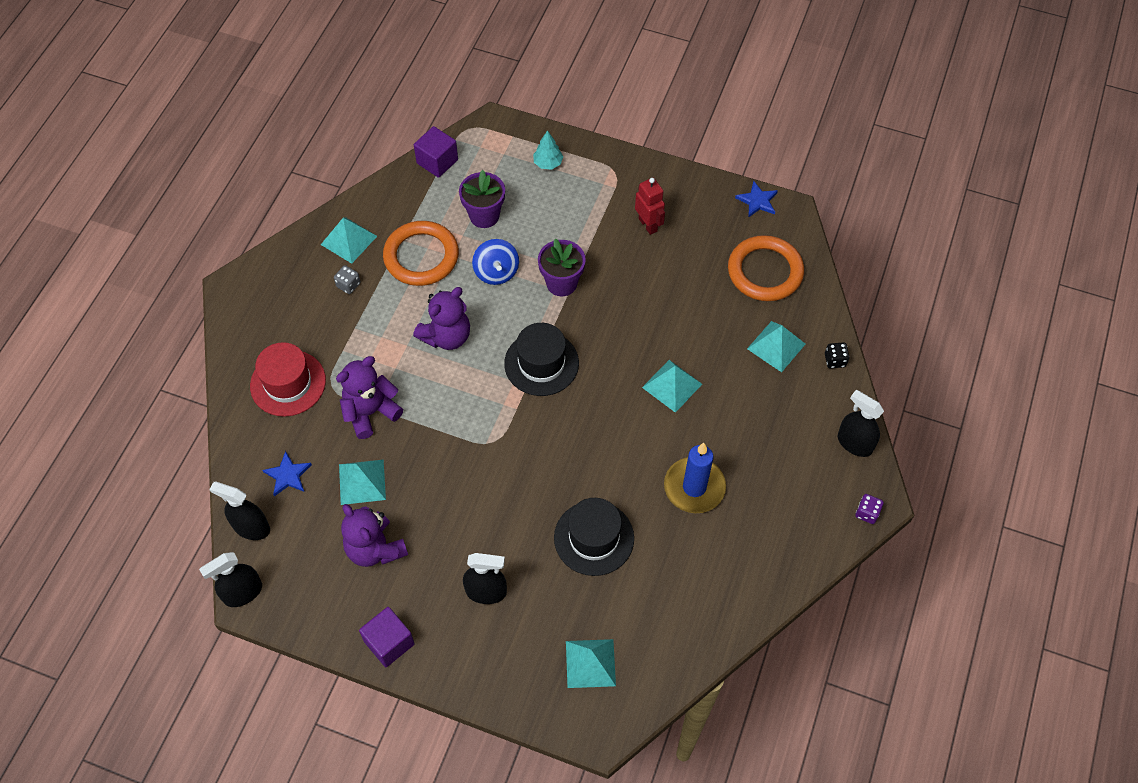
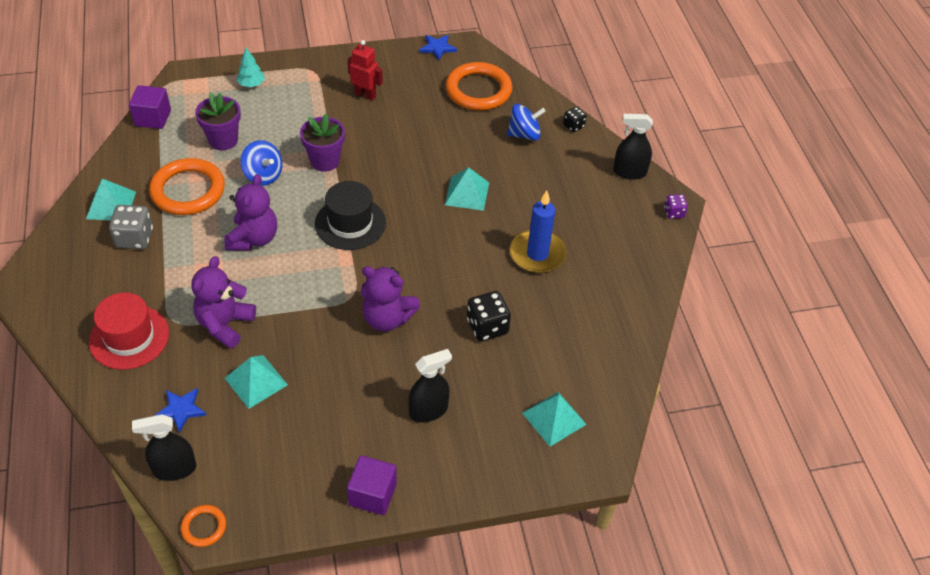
camera: 35 degrees left, 10 degrees down
black spray bottle [199,552,262,607] -> orange ring [181,505,226,547]
grey dice [334,265,360,294] -> grey dice [109,205,153,249], size x1.73
purple teddy bear [341,504,408,567] -> purple teddy bear moved to [361,266,420,332]
black hat [554,498,634,576] -> black dice [467,291,511,341]
turquoise pyramid [747,321,805,372] -> blue spinning top [507,104,546,141]

